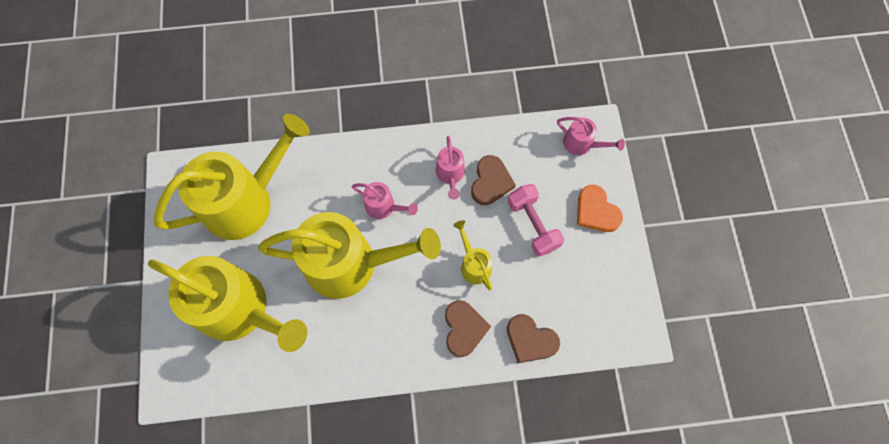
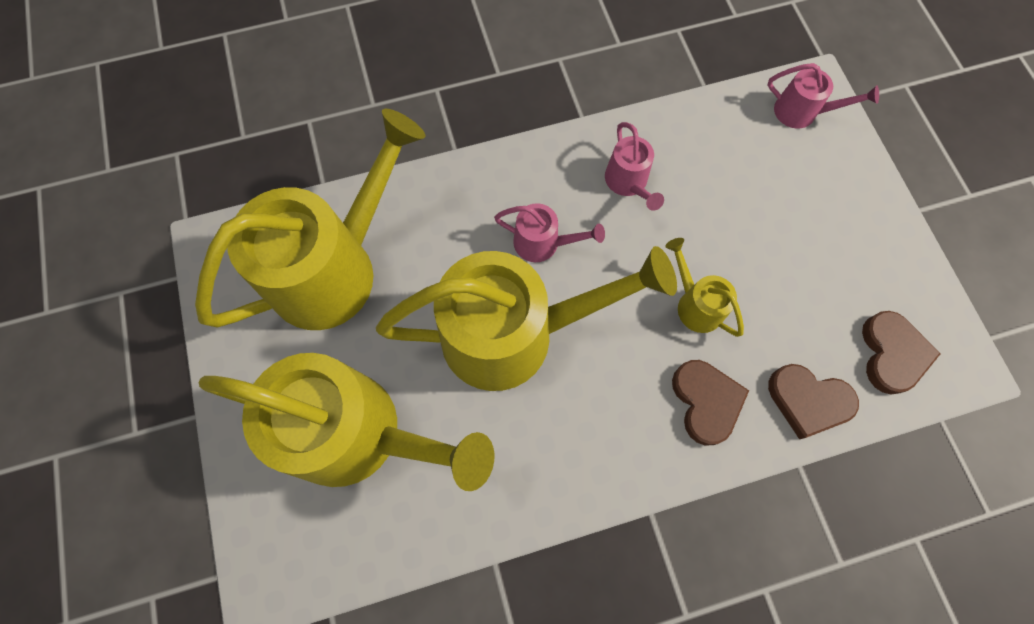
camera: 10 degrees left, 0 degrees up
brown heart [471,155,516,205] -> brown heart moved to [862,311,941,395]
pink dumbbell [508,184,564,257] -> none
orange heart [577,185,623,232] -> none

